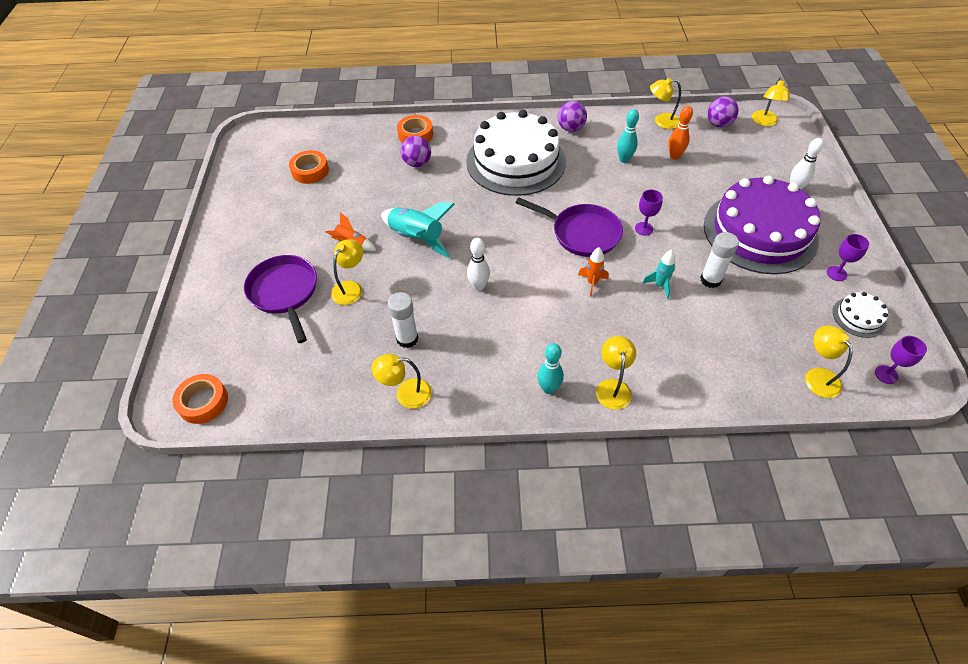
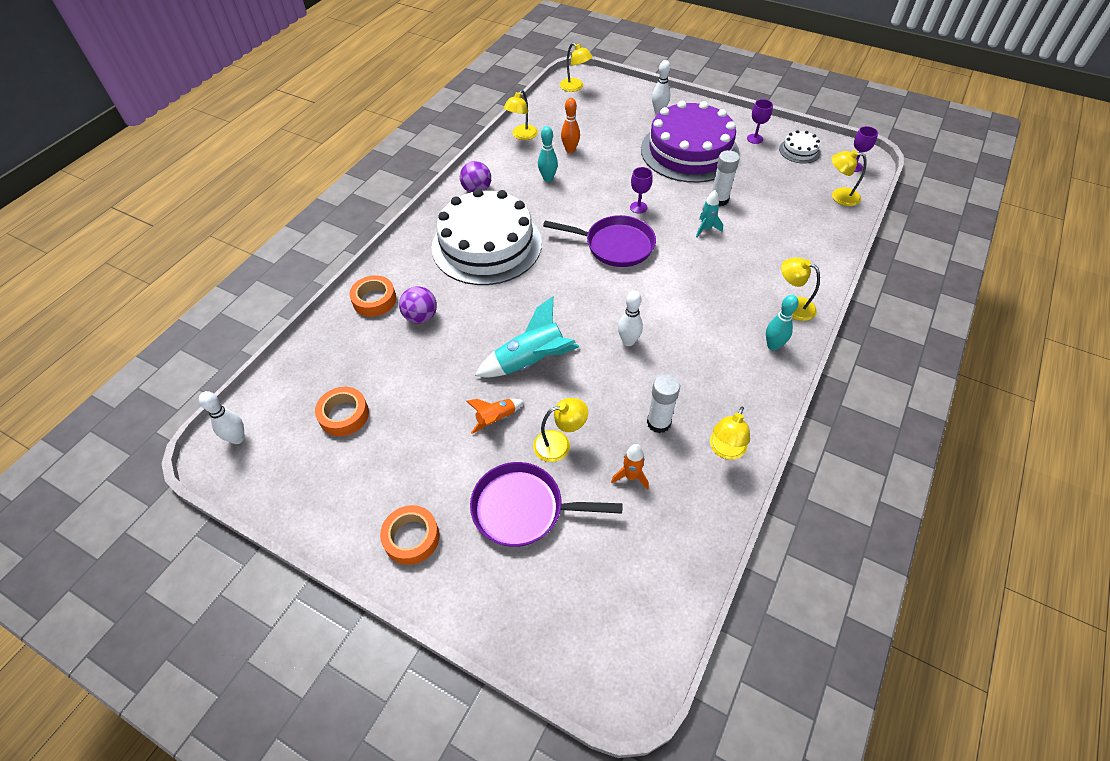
camera: 60 degrees left, 0 degrees up
orange tape [172,374,228,424] -> orange tape moved to [380,505,440,565]
yellow lamp [331,240,363,305] -> yellow lamp turned 105 degrees clockwise [533,398,588,462]
purple pan [515,197,623,257] -> purple pan turned 45 degrees clockwise [543,215,656,267]
orange rocket [578,247,609,297] -> orange rocket moved to [611,444,649,490]
purple ball [707,96,739,127] -> none
none -> white bowling pin [199,391,245,444]

